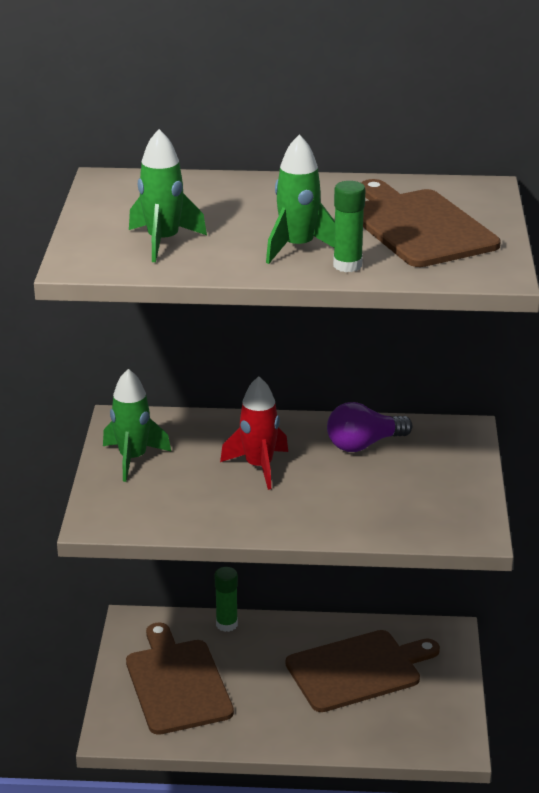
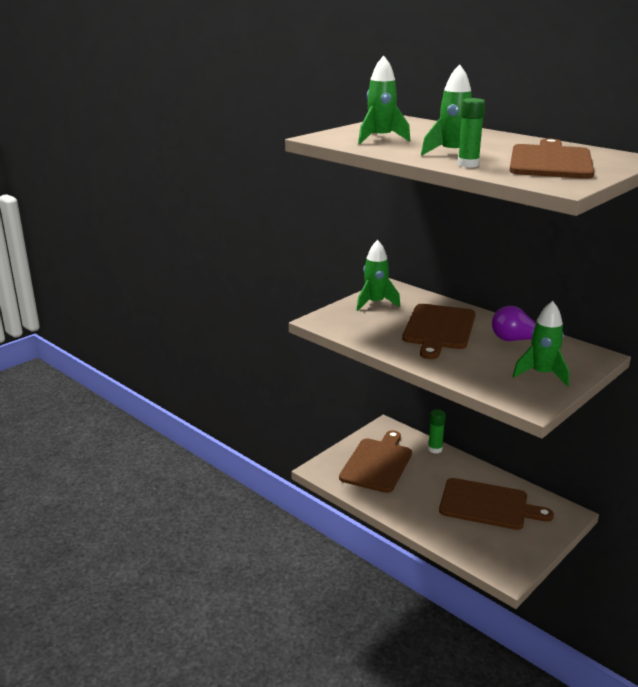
camera: 40 degrees right, 5 degrees down
red rocket [220,376,288,490] -> brown cutting board [402,304,476,359]
none -> green rocket [513,301,569,387]

